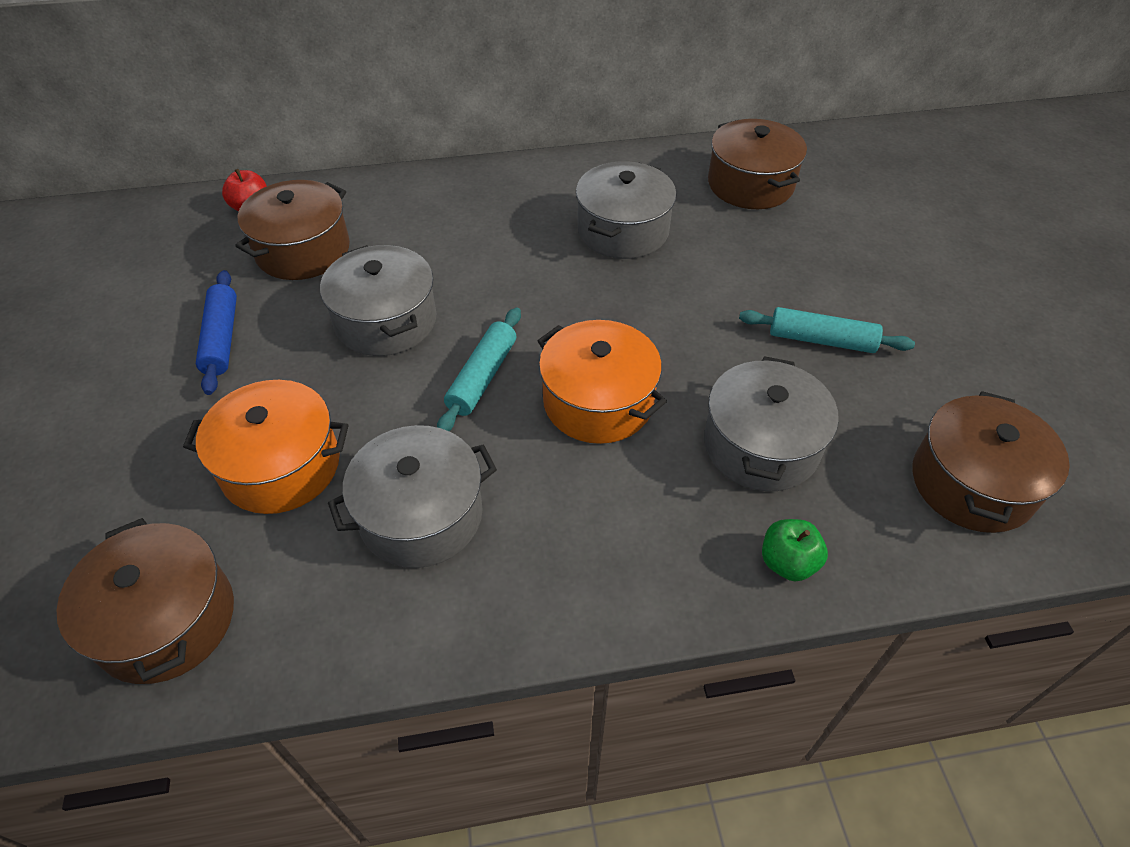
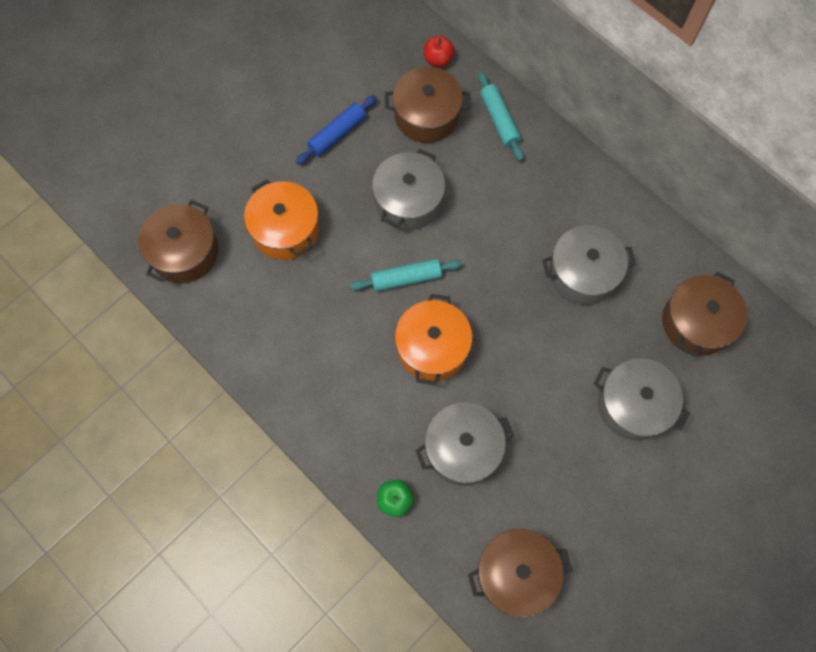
camera: 55 degrees right, 20 degrees up
grey pot [328,425,497,568] -> grey pot moved to [594,358,690,441]
turquoise rolling pin [739,307,915,353] -> turquoise rolling pin moved to [478,72,524,161]

